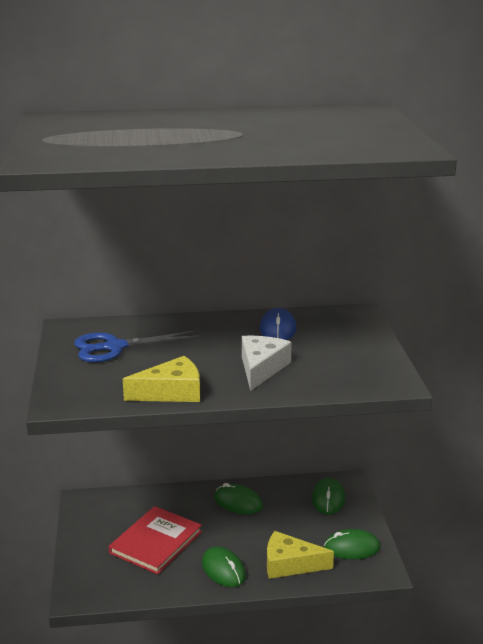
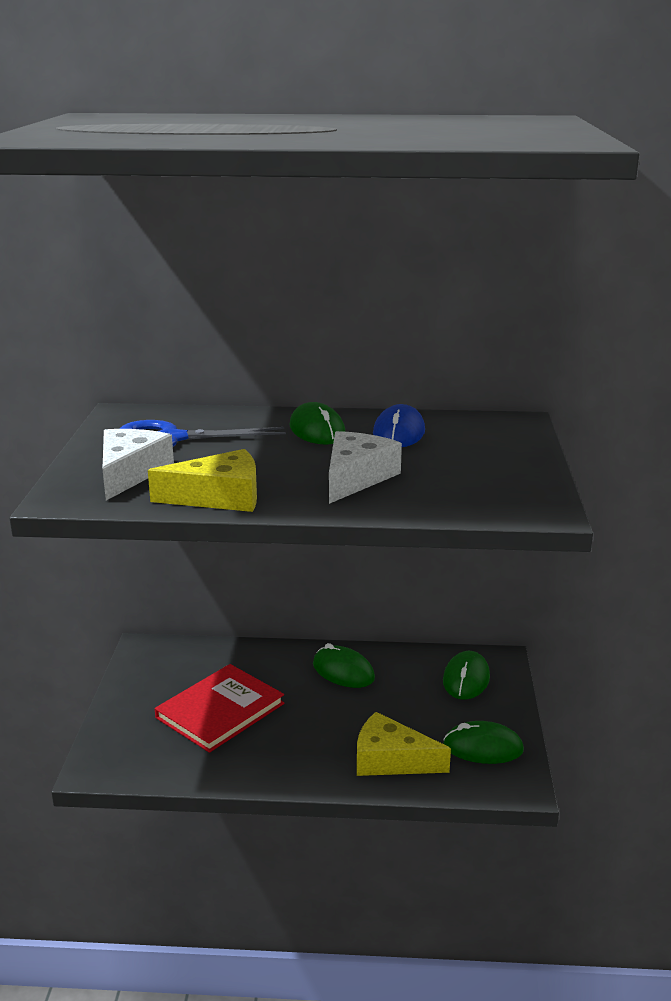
camera: 10 degrees right, 0 degrees up
green mouse [202,546,246,587] -> green mouse moved to [289,402,346,445]
none -> white cheese [102,429,174,500]

